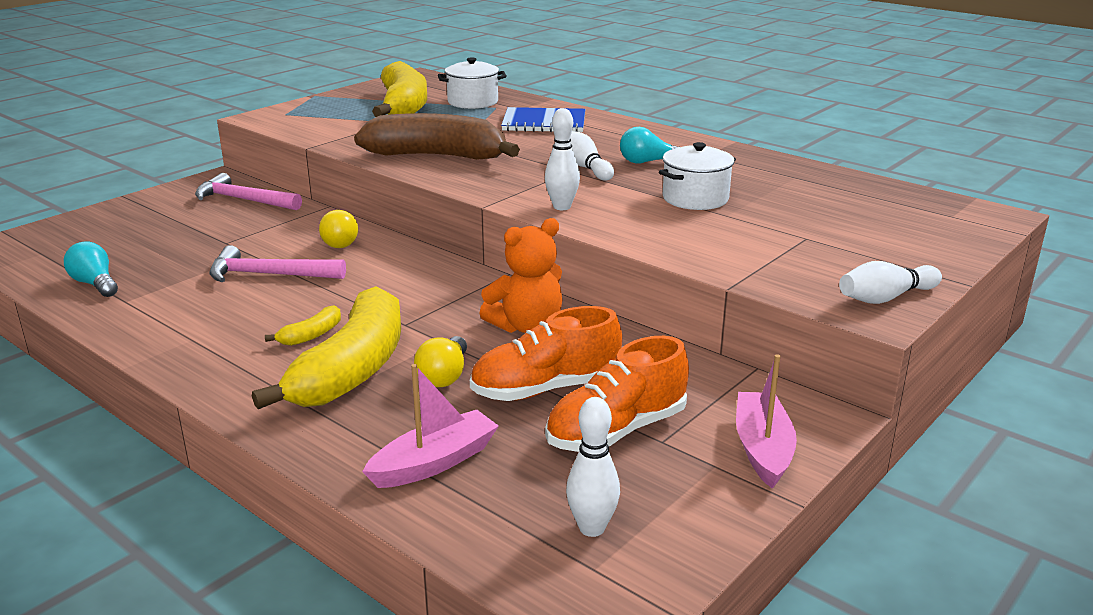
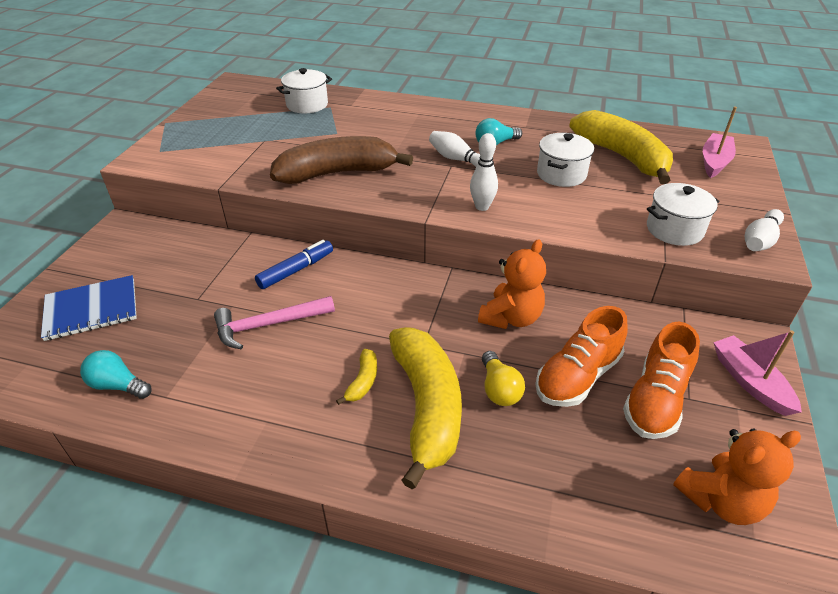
camera: 25 degrees left, 15 degrees up
pink hammer [195,173,302,210] -> none
yellow light bulb [319,210,358,248] -> blue marker [255,240,333,289]
pink boat [362,364,499,488] -> pink boat moved to [703,107,737,178]
yellow banana [372,61,427,117] -> yellow banana moved to [569,110,673,184]
blue notebook [501,107,585,132] -> blue notebook moved to [41,275,137,341]
white bowling pin [566,397,620,537] -> orange teddy bear [673,429,801,525]
none -> white pot [647,183,720,246]

